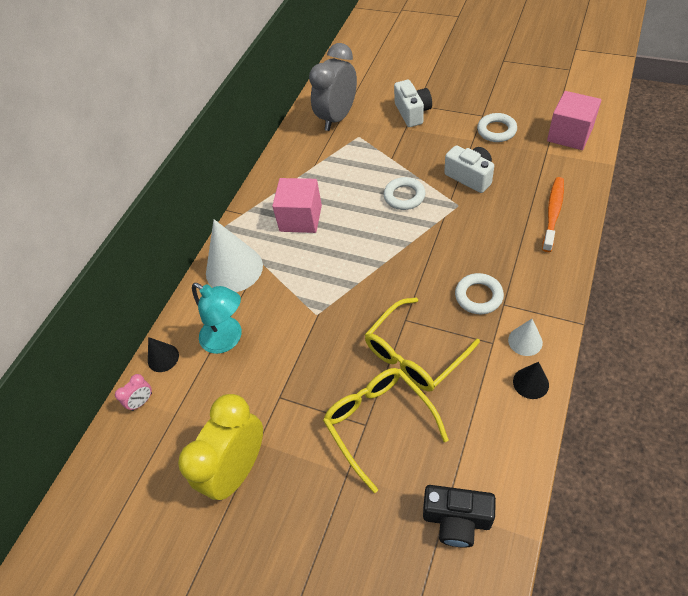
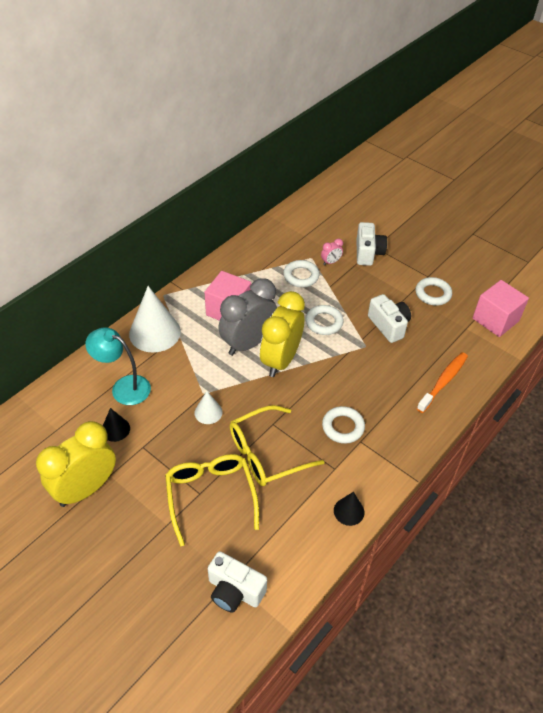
camera: 10 degrees right, 5 degrees down
pink clock [115,374,152,411] -> pink clock moved to [321,239,343,265]
black cone [148,337,179,372] -> black cone moved to [103,408,130,442]
turquoise lamp [192,283,242,354] -> turquoise lamp turned 150 degrees clockwise [85,327,151,405]
grey clock [309,43,357,131] -> grey clock moved to [218,278,277,356]
black camera [423,485,496,548] -> white camera [208,551,267,613]
white cone [508,319,543,356] -> white cone moved to [194,391,223,424]
none -> yellow clock [260,291,305,377]
none -> white ring [283,260,319,287]

